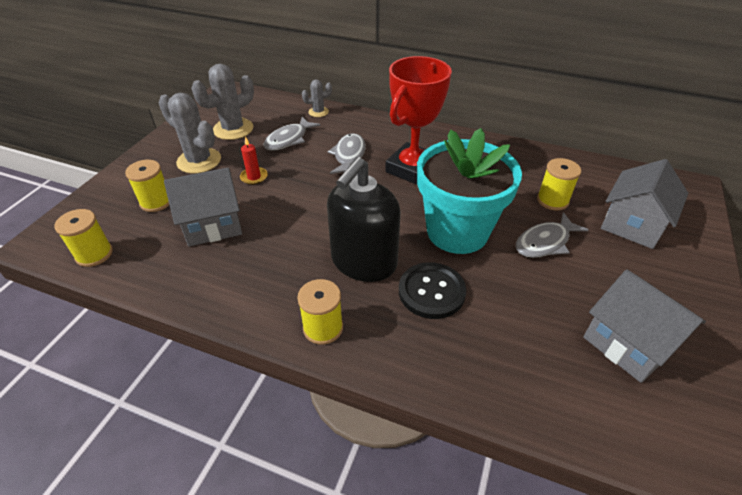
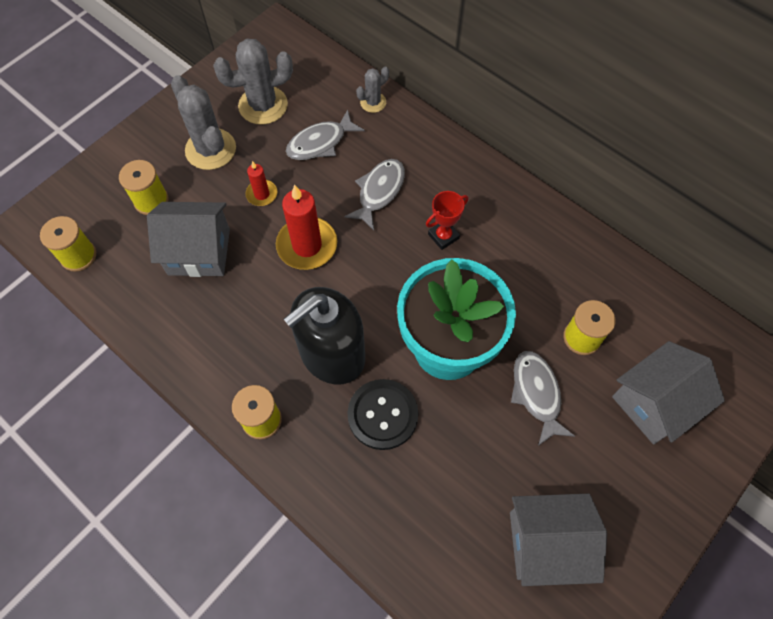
camera: 20 degrees right, 20 degrees up
grey cactus [302,79,332,117] -> grey cactus turned 45 degrees counterclockwise [356,66,389,113]
red trophy [385,56,452,185] -> red trophy [426,191,469,250], size x0.46
grey fish [516,212,589,258] -> grey fish turned 90 degrees clockwise [511,351,575,446]
grey house [583,269,706,383] -> grey house turned 75 degrees counterclockwise [510,494,607,586]
none -> red candle [276,184,337,270]

